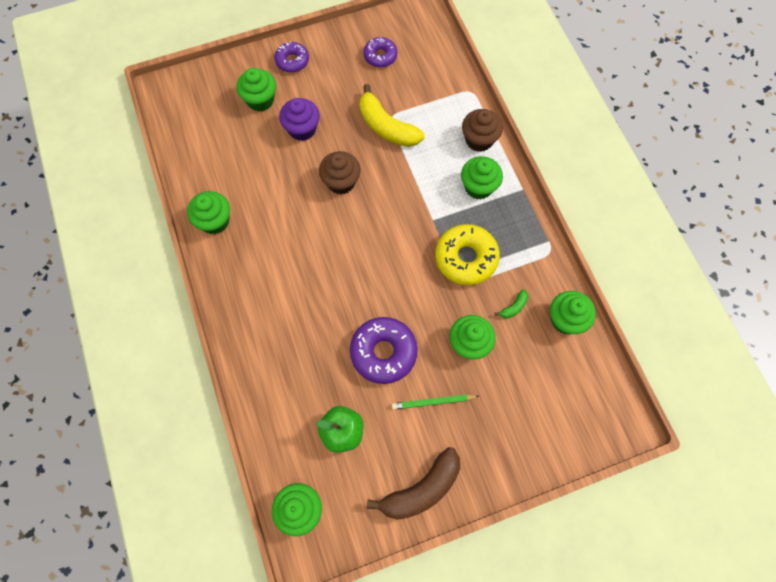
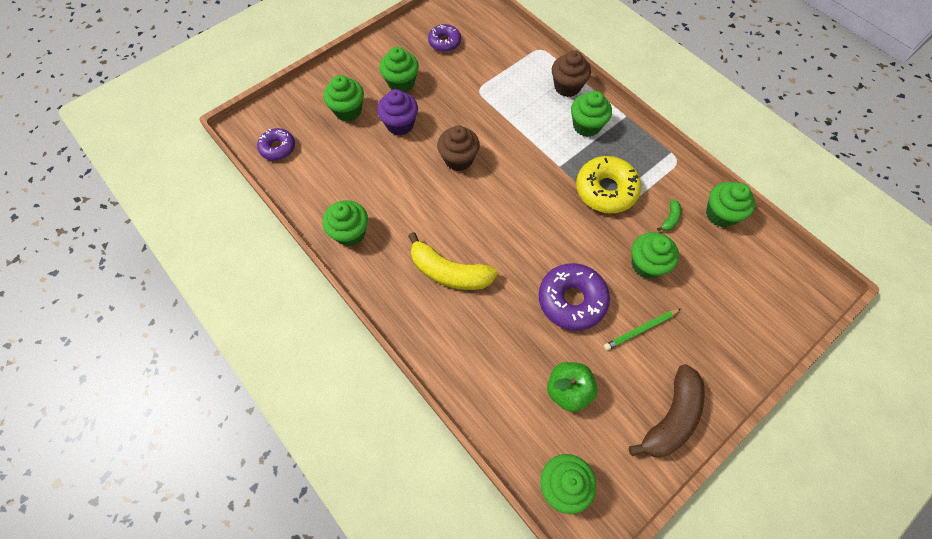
camera: 20 degrees left, 5 degrees down
purple donut [275,42,309,73] -> purple donut moved to [257,128,295,160]
yellow banana [360,84,424,147] -> yellow banana moved to [408,232,498,290]
none -> green cupcake [379,47,419,92]

